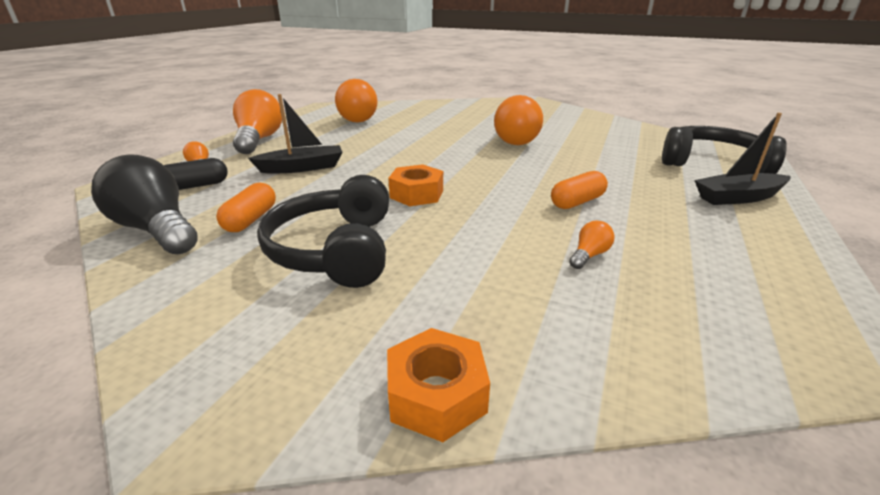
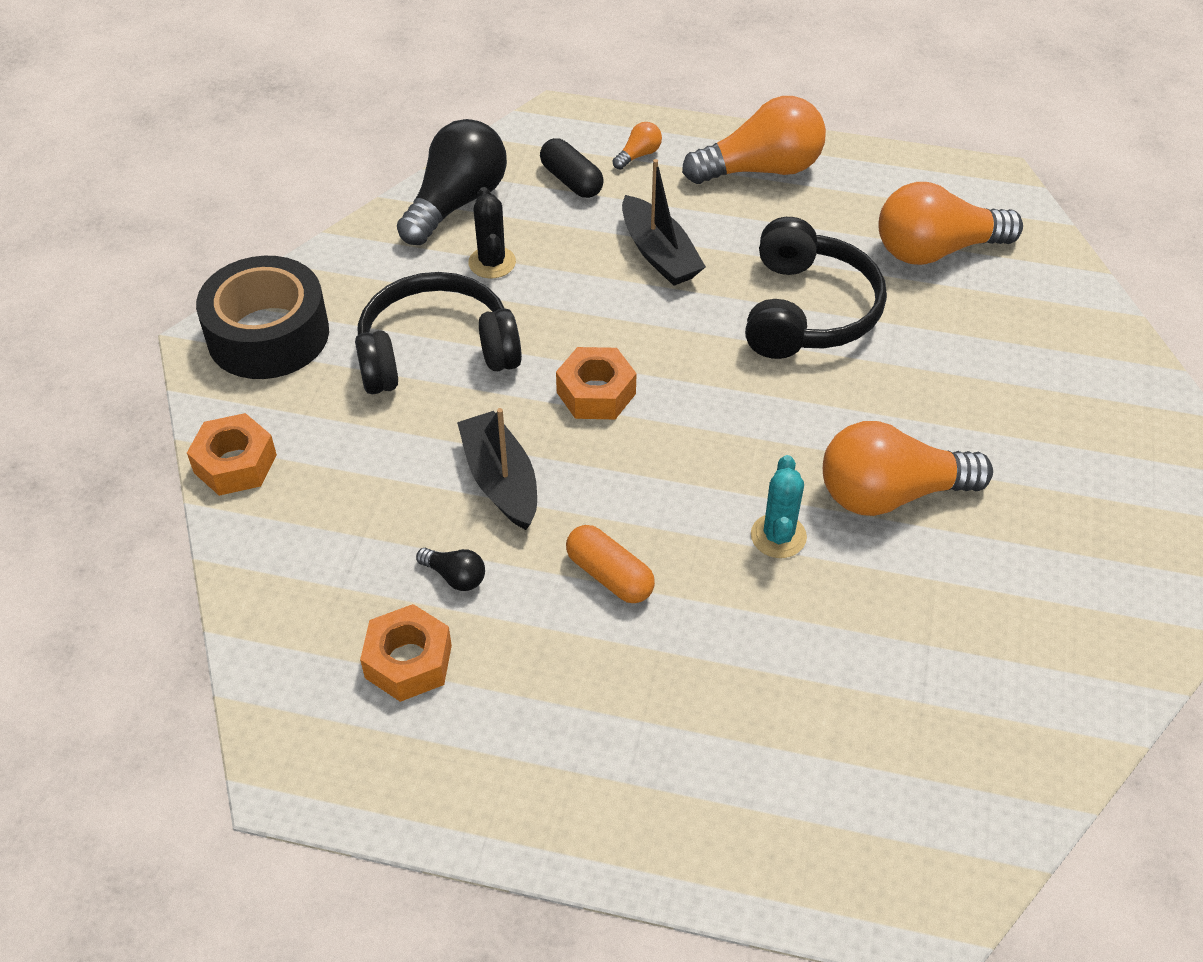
camera: 80 degrees right, 20 degrees up
orange capsule [216,183,276,232] -> black cactus [468,187,516,279]
orange light bulb [569,221,615,269] -> black light bulb [416,548,485,591]
black headphones [662,126,787,174] -> black headphones moved to [745,217,887,359]
black boat [694,113,791,205] -> black boat moved to [457,408,537,530]
none -> black tape [196,256,329,379]
none -> orange nut [360,604,452,702]
none -> turquoise cactus [751,455,807,558]

